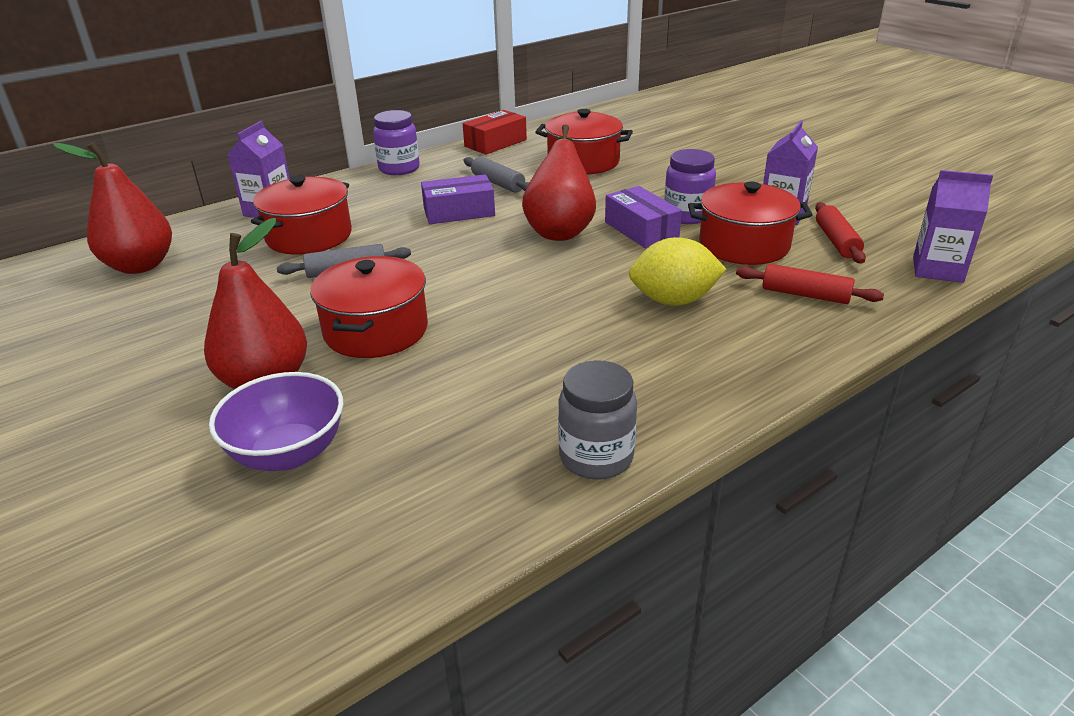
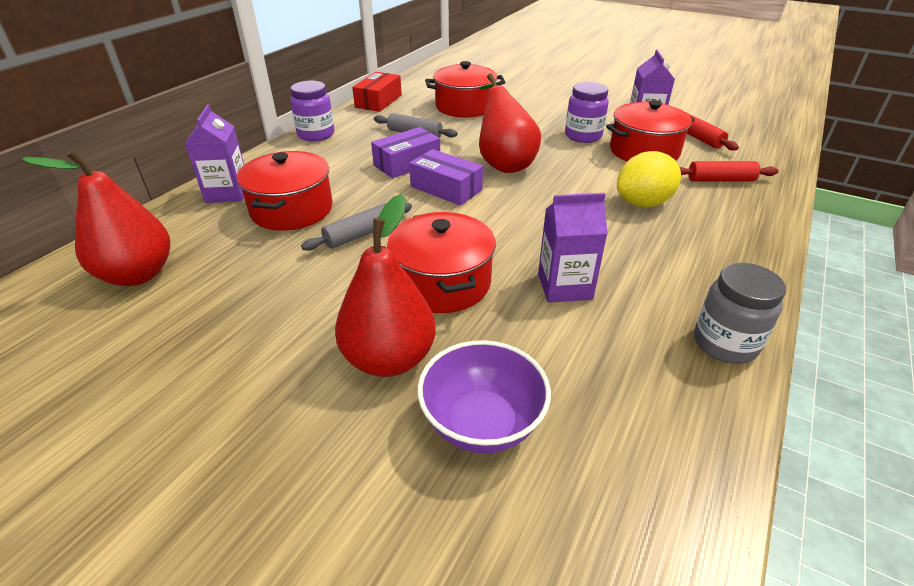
camera: 25 degrees left, 5 degrees up
purple box [605,186,682,248] -> purple box moved to [409,149,483,206]
purple carton [913,170,993,283] -> purple carton moved to [538,193,608,303]

